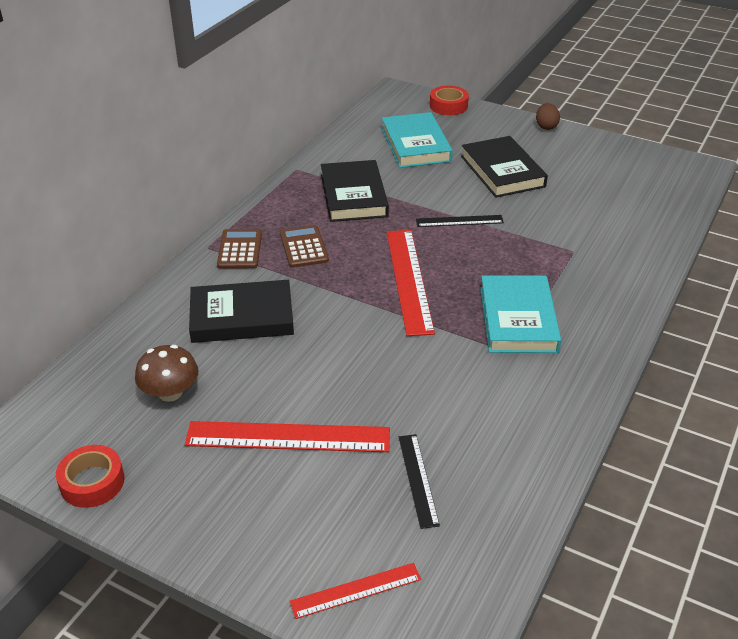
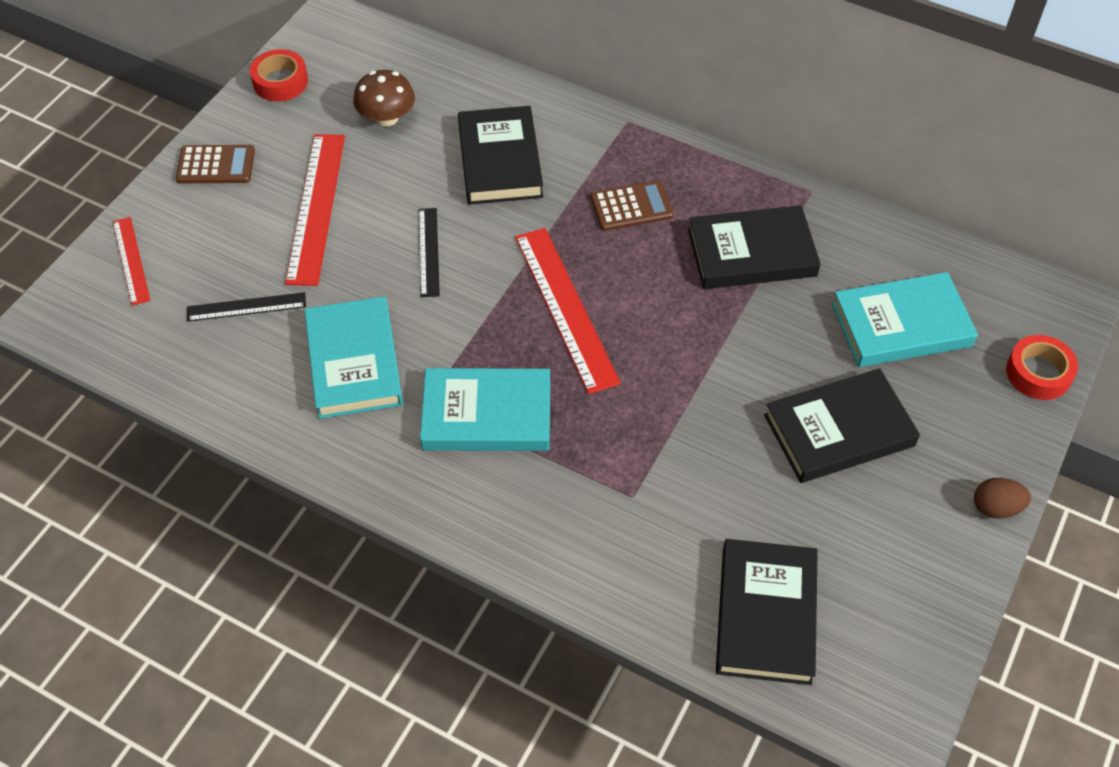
camera: 90 degrees right, 15 degrees up
brown calculator [217,229,262,269] -> brown calculator moved to [176,145,255,183]
red ruler [387,230,435,336] -> red ruler turned 75 degrees clockwise [515,228,621,394]
black ruler [416,215,504,227] -> black ruler moved to [419,208,440,297]
none -> turquoise book [305,296,403,419]
none -> black book [716,539,818,685]

